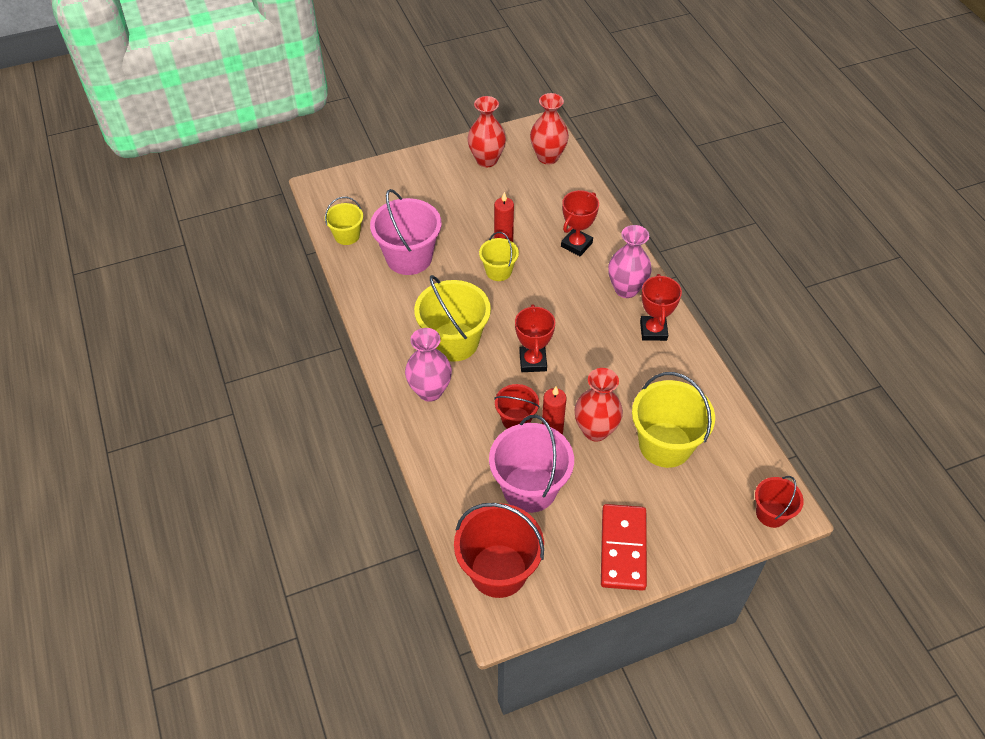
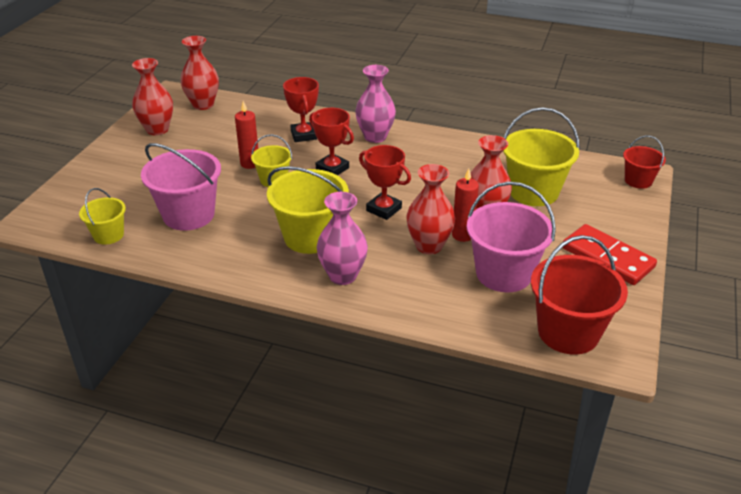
camera: 50 degrees left, 15 degrees down
red bucket [494,384,540,429] -> red vase [406,164,455,254]
red trophy [640,274,682,341] -> red trophy moved to [309,108,354,175]

